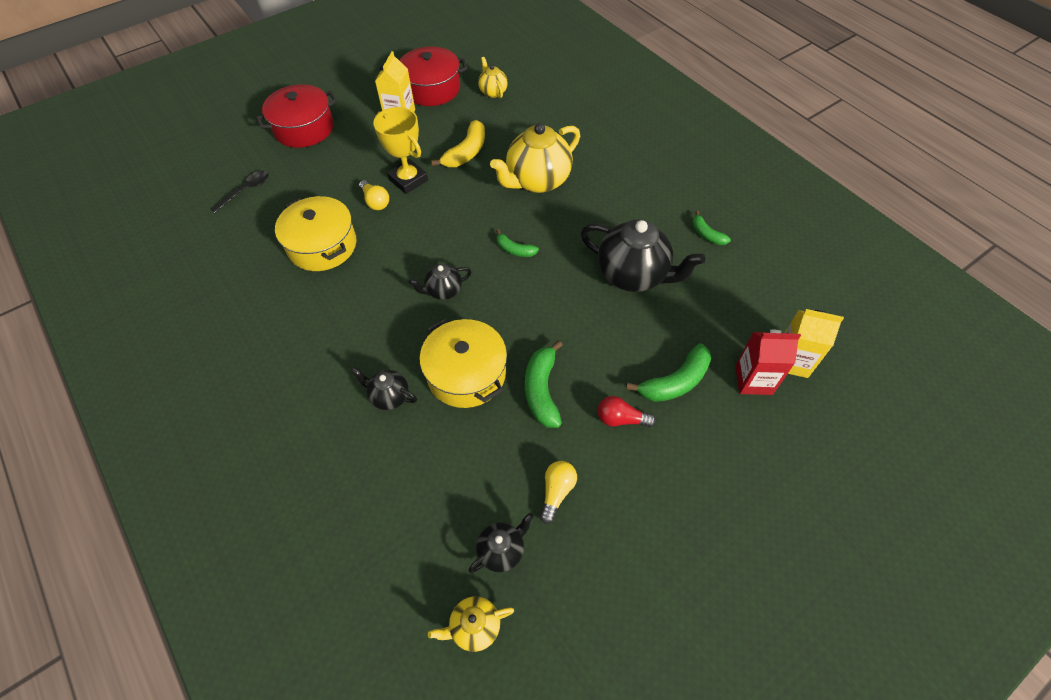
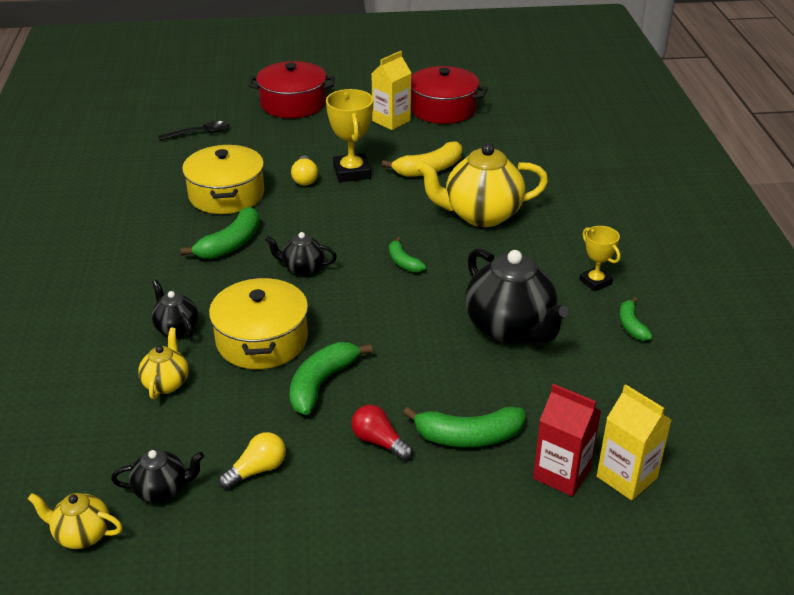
camera: 30 degrees right, 20 degrees down
yellow teapot [478,57,508,98] -> yellow teapot moved to [138,328,189,399]
none -> green banana [180,207,260,259]
none -> yellow trophy [579,226,620,292]

